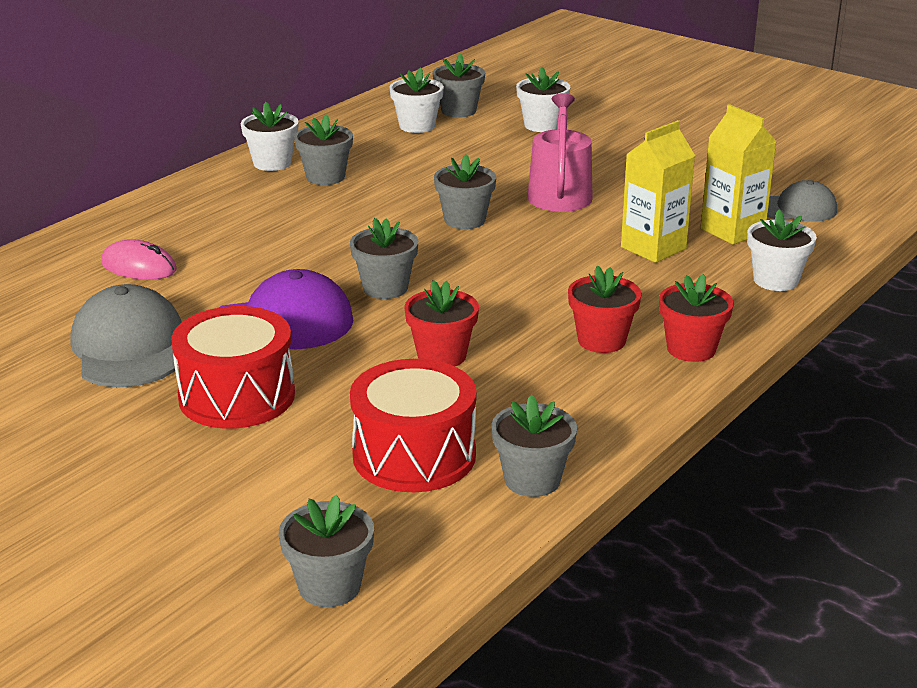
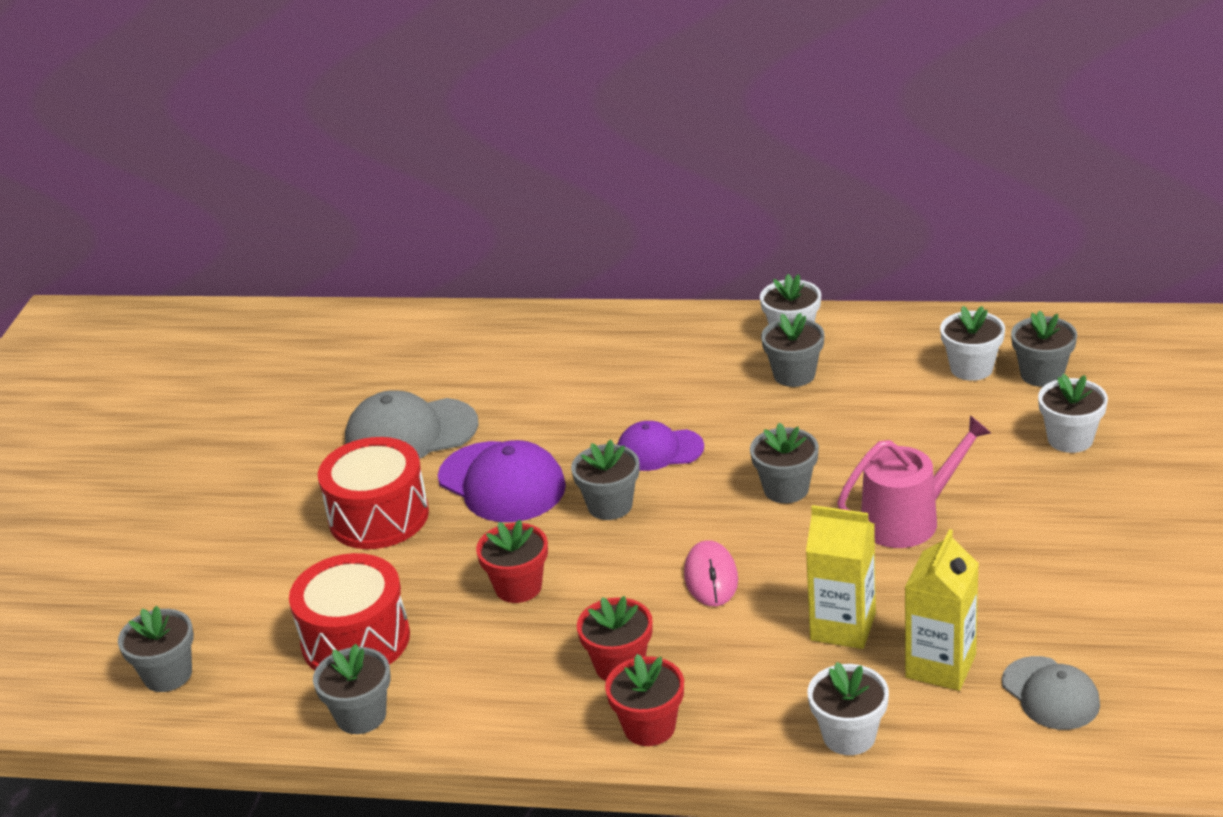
camera: 65 degrees right, 5 degrees up
grey cap [71,284,181,387] -> grey cap turned 150 degrees counterclockwise [345,390,478,459]
pink mouse [101,239,177,280] -> pink mouse moved to [684,540,738,606]
none -> purple cap [617,421,704,471]

